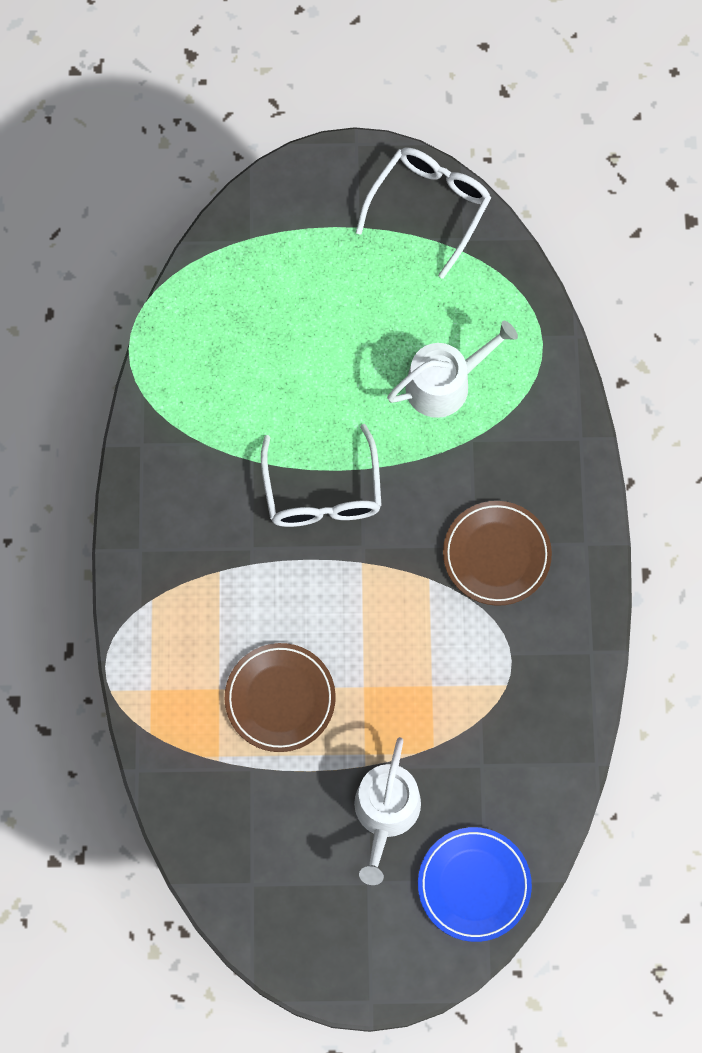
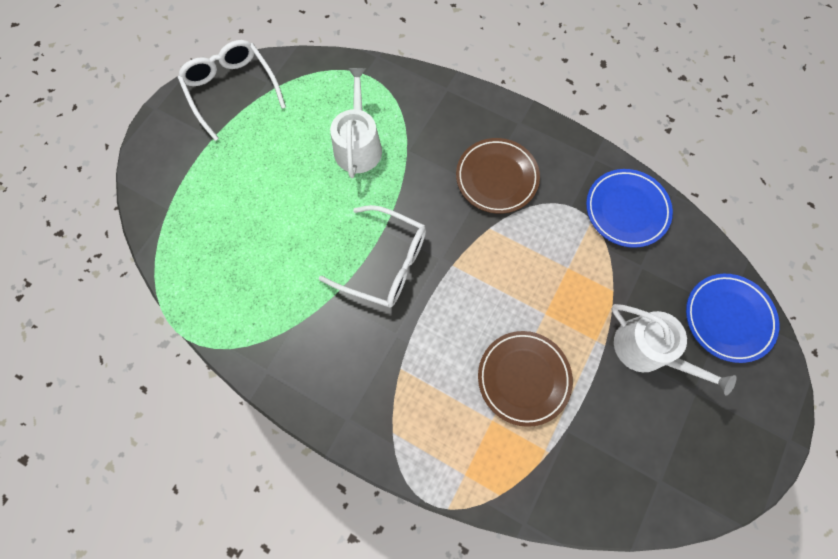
camera: 60 degrees left, 0 degrees up
none -> blue plate [586,169,673,248]

